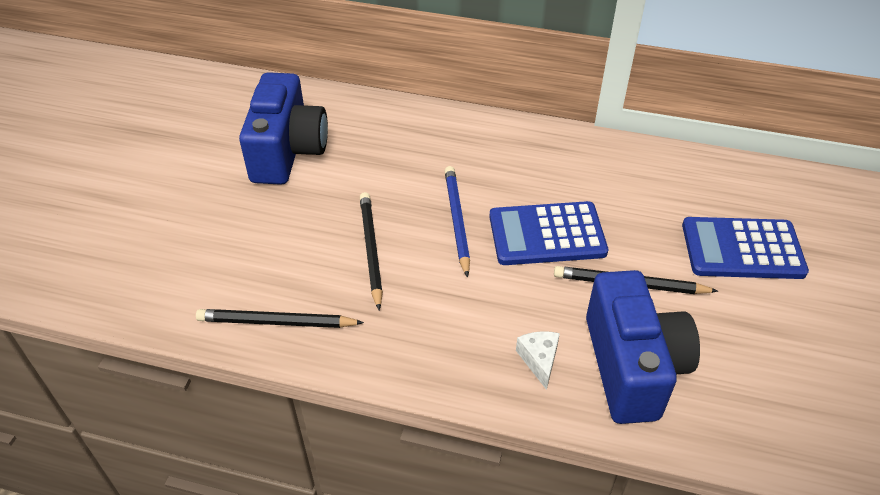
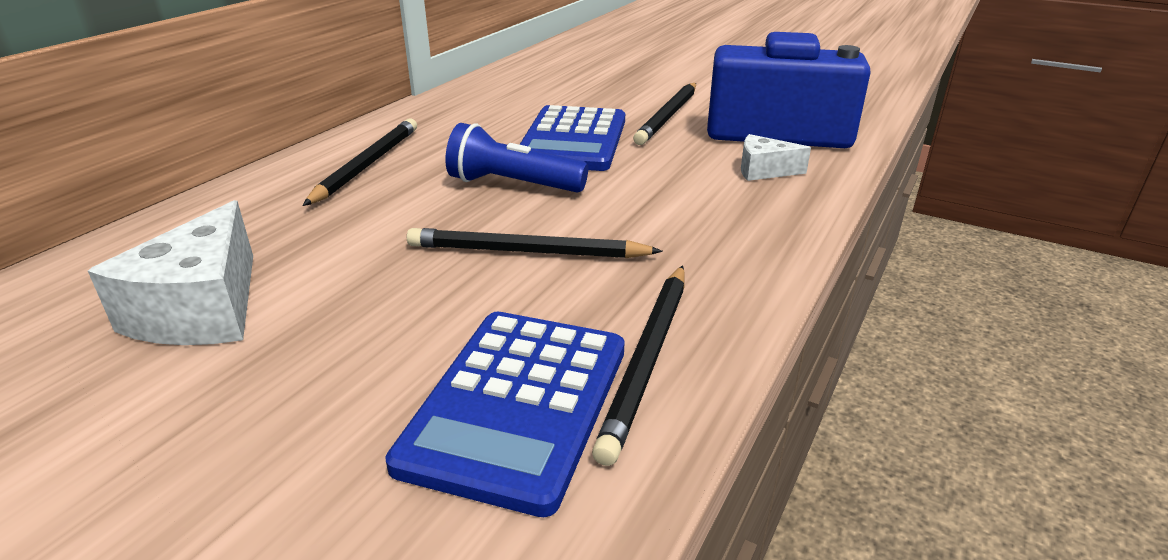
camera: 75 degrees left, 15 degrees down
blue camera [239,72,328,185] -> white cheese [88,200,253,345]
blue pencil [445,166,470,278] -> blue flashlight [445,123,588,193]
blue calculator [682,217,809,279] -> blue calculator moved to [385,312,625,517]
none -> black pencil [302,118,417,206]

